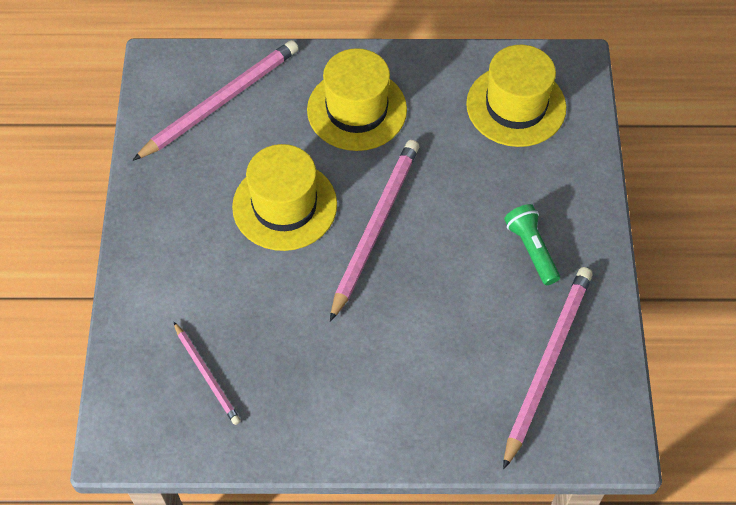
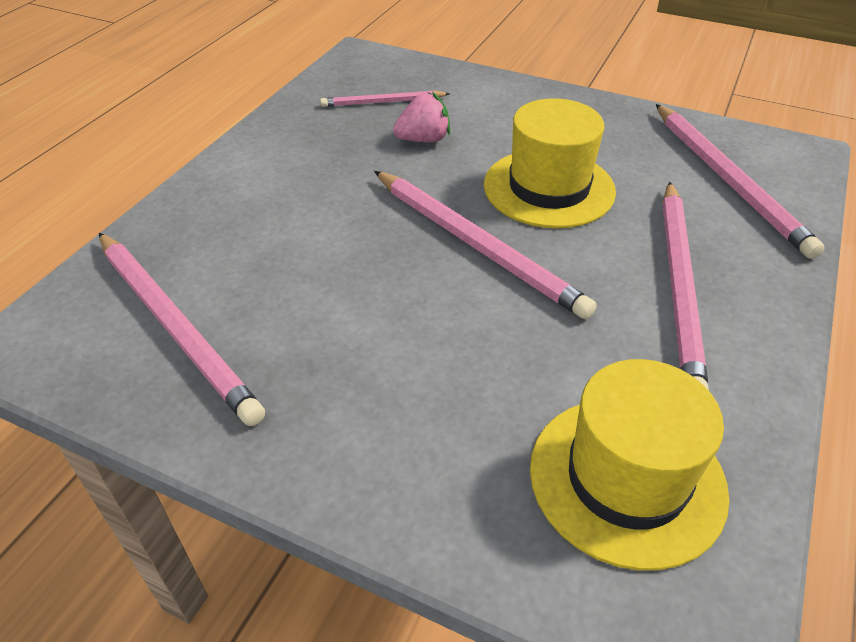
camera: 115 degrees right, 15 degrees down
yellow hat [307,48,407,151] -> pink pencil [662,181,709,391]
green flashlight [504,204,560,285] -> none
none -> pink strawberry [393,92,450,142]

